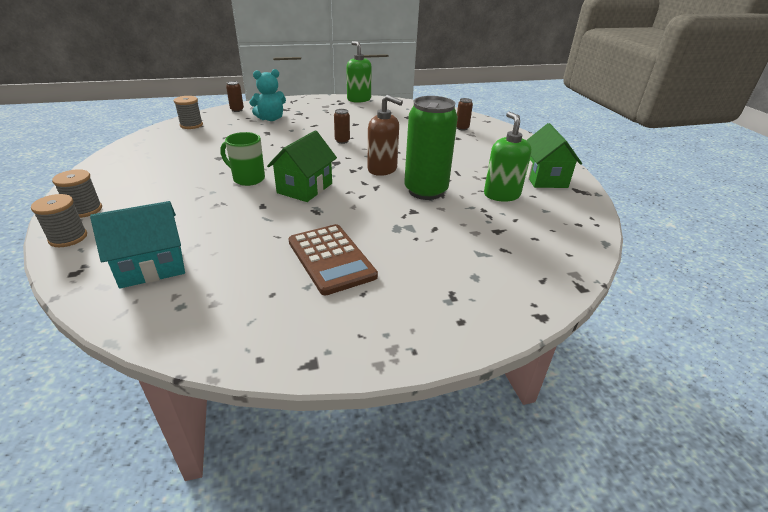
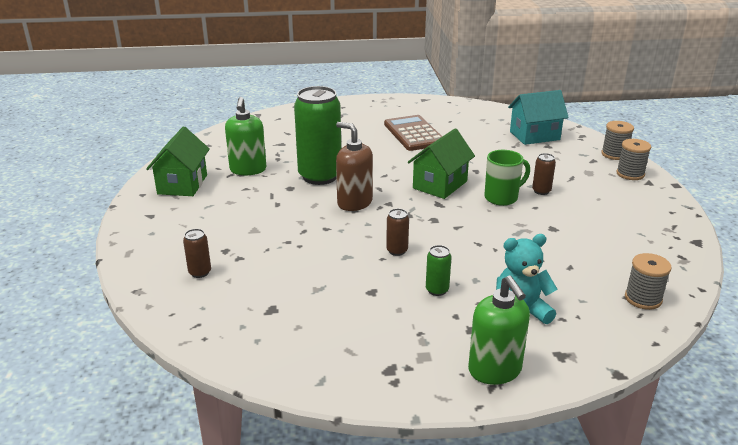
camera: 170 degrees left, 5 degrees down
green mug [220,132,265,186] -> green mug turned 60 degrees counterclockwise [484,150,530,206]
brown can [226,81,244,112] -> brown can moved to [532,153,556,195]
green soap dispenser [346,41,372,103] -> green soap dispenser moved to [468,275,530,385]
none -> green can [426,245,451,296]

